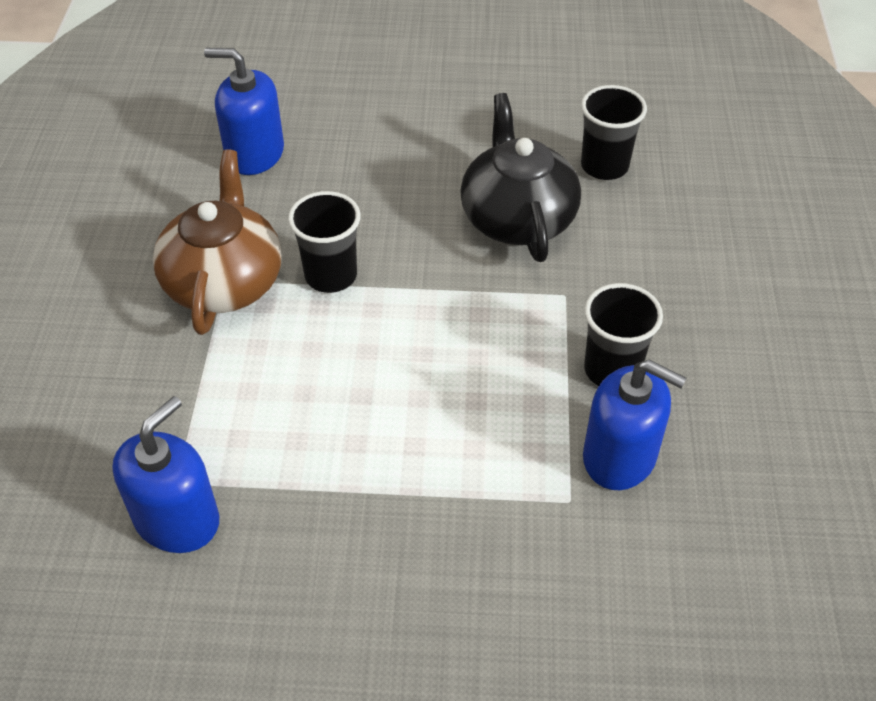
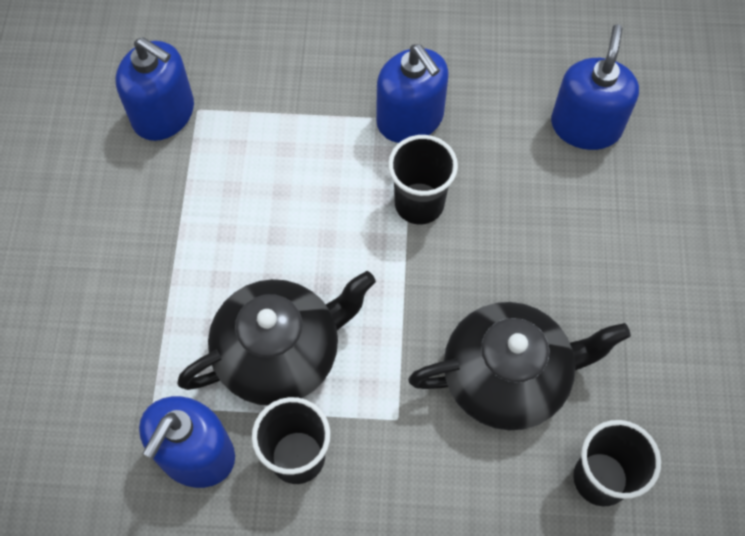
camera: 90 degrees right, 15 degrees up
brown teapot [153,149,282,335] -> blue soap dispenser [376,44,448,143]
none -> black teapot [177,271,376,405]

